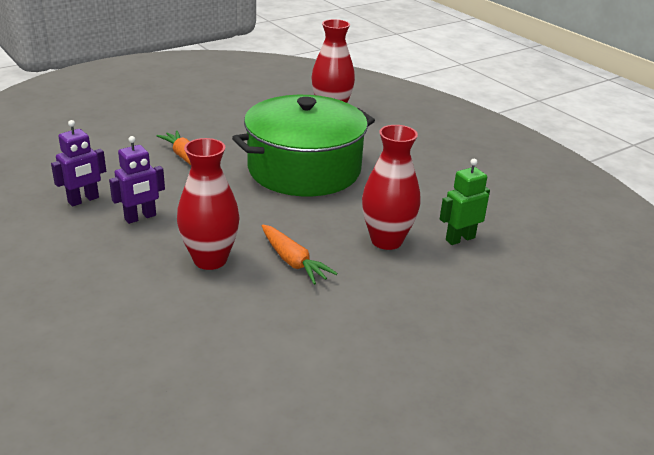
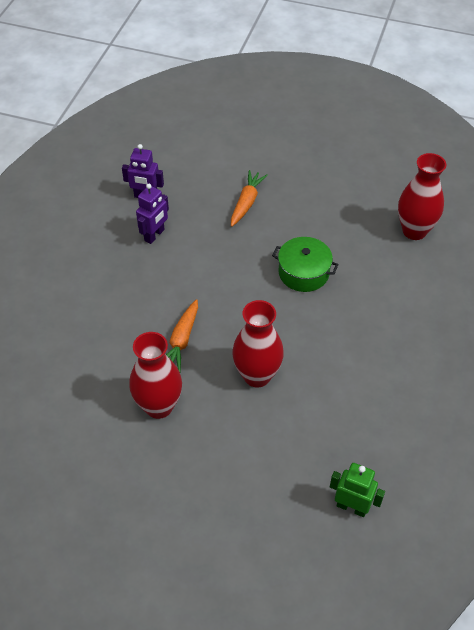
camera: 55 degrees right, 20 degrees up
purple robot [109,136,165,224] -> purple robot turned 75 degrees counterclockwise [136,184,169,244]
red vase [177,138,240,270] -> red vase moved to [129,332,182,419]
green pot [232,95,375,196] -> green pot [272,237,339,292], size x0.49
green robot [440,159,490,245] -> green robot moved to [330,463,385,517]

